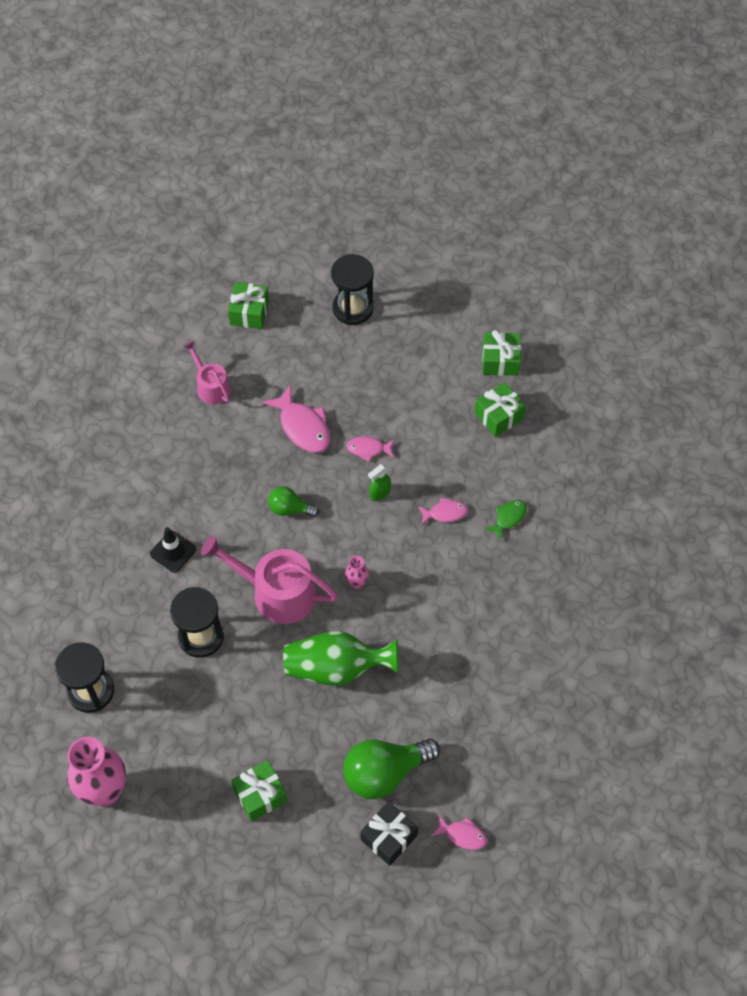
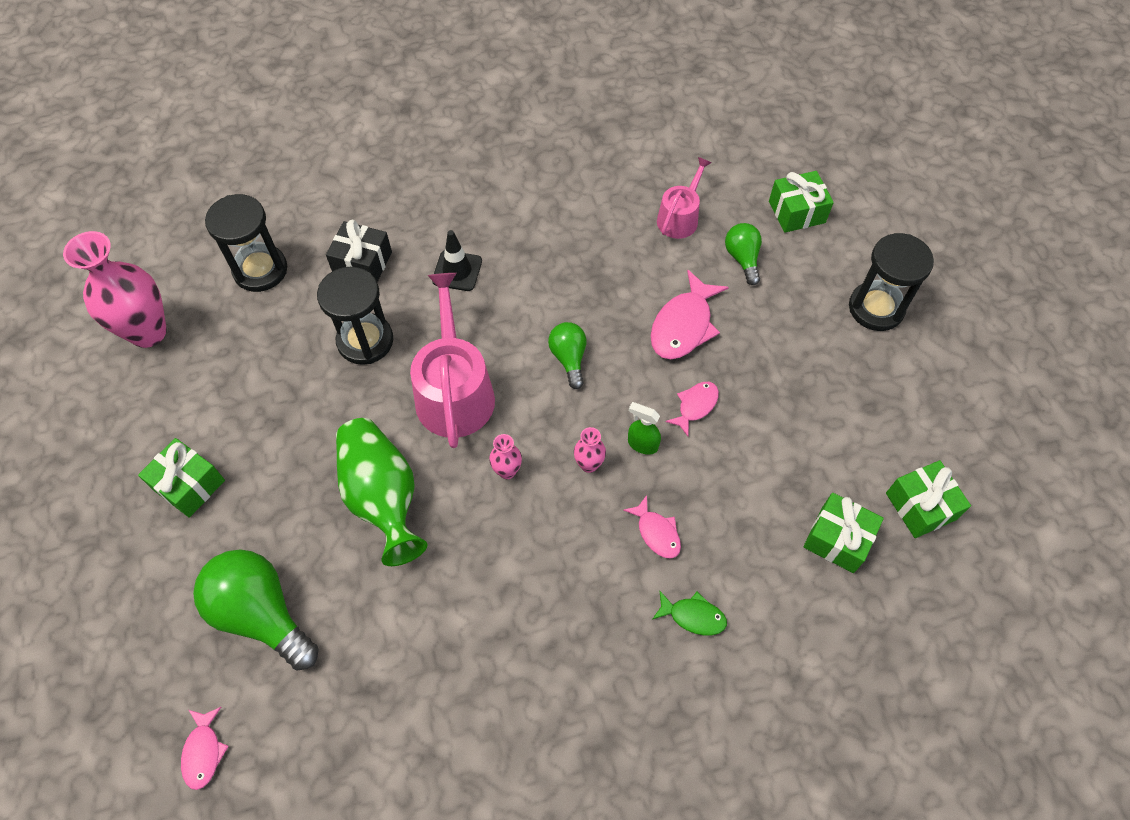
camera: 65 degrees right, 0 degrees up
pink fish [346,436,395,462] -> pink fish turned 60 degrees clockwise [665,382,719,437]
black gift [360,801,418,866] -> black gift moved to [326,220,392,282]
none -> pink vase [574,427,606,473]
none -> green light bulb [725,223,762,285]

